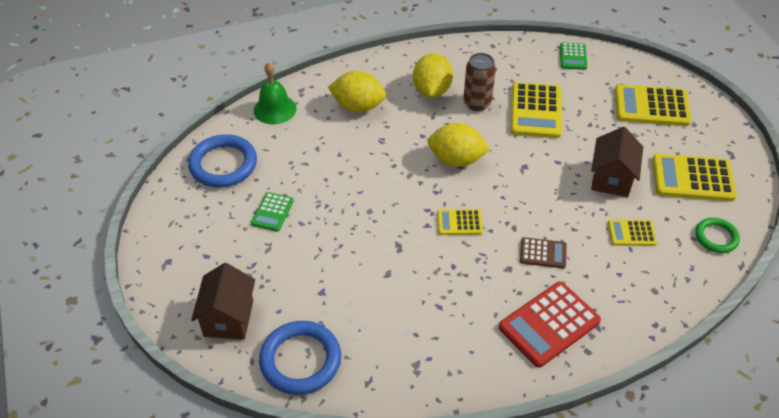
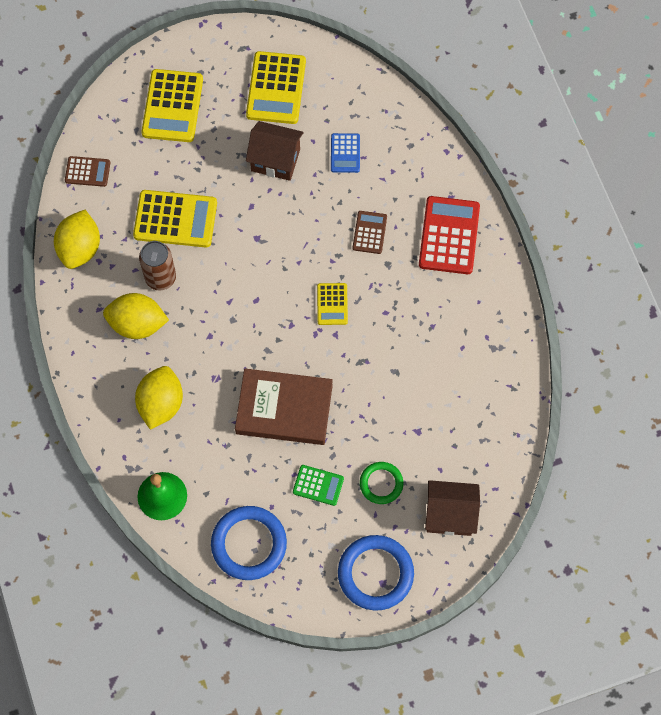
camera: 90 degrees left, 20 degrees up
blue ring [259,321,341,395] -> blue ring moved to [338,535,414,611]
yellow lemon [427,123,490,167] -> yellow lemon moved to [54,210,100,269]
red calculator [499,282,601,368] -> red calculator turned 135 degrees counterclockwise [419,196,480,274]
green calculator [560,42,587,70] -> brown calculator [65,156,110,187]
yellow calculator [608,220,657,246] -> blue calculator [331,133,360,173]
green ring [696,218,740,253] -> green ring moved to [360,462,403,504]
none -> brown book [235,369,333,445]

